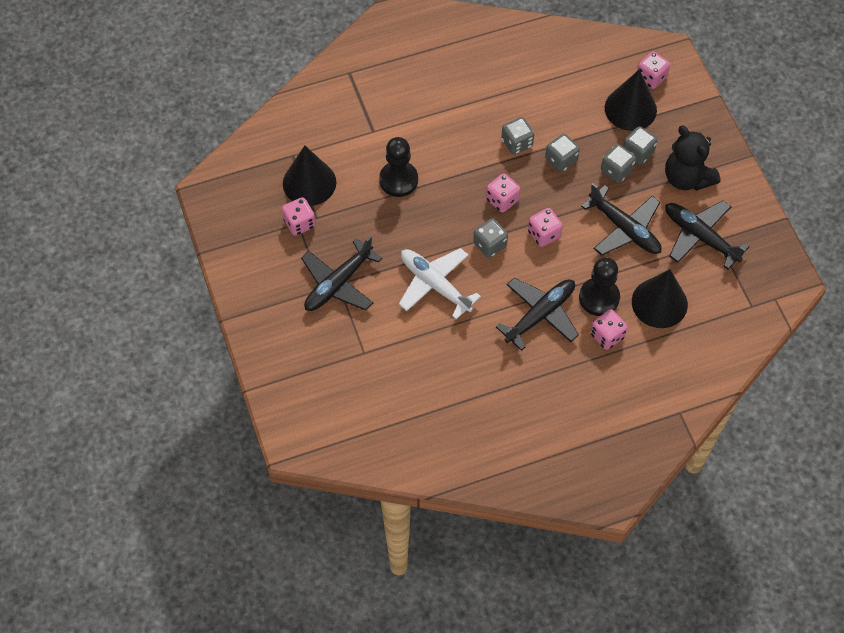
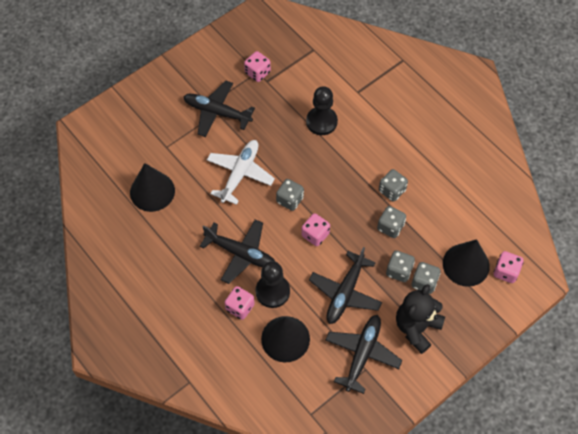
camera: 70 degrees right, 0 degrees up
black cone [283,145,336,206] -> black cone moved to [130,163,175,212]
pink dice [486,174,520,213] -> none

